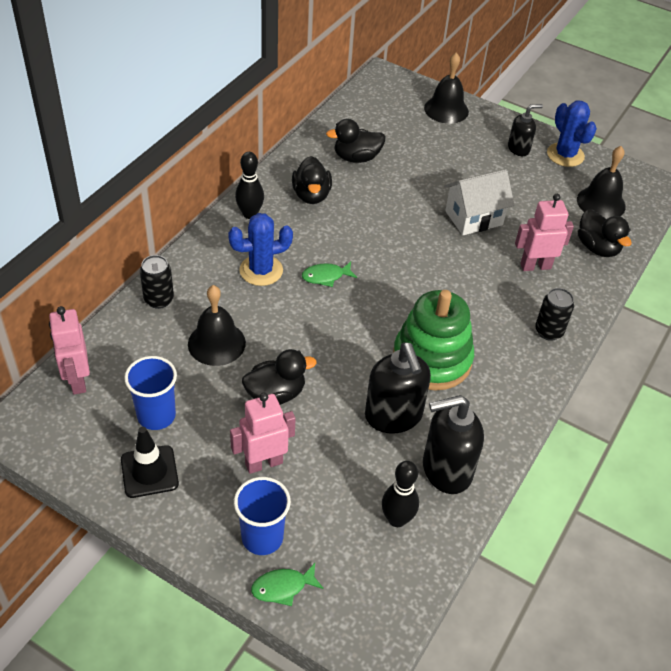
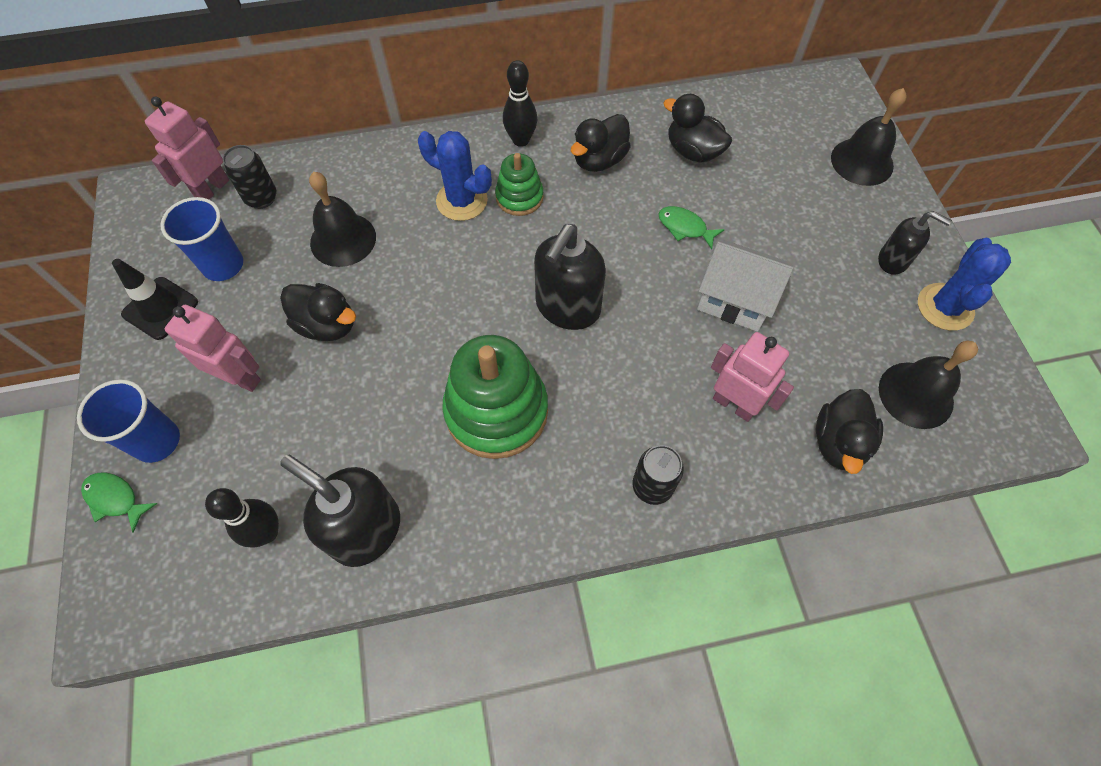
camera: 50 degrees right, 15 degrees up
black can [140,255,174,309] -> black can moved to [223,145,277,209]
green fish [302,262,357,287] -> green fish moved to [658,206,725,249]
black soap dispenser [365,342,431,433] -> black soap dispenser moved to [534,224,606,330]
none -> green stacking toy [495,153,544,216]

